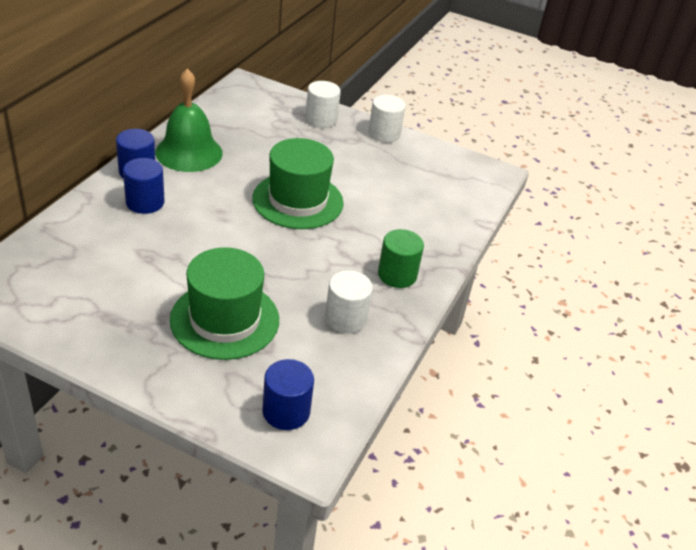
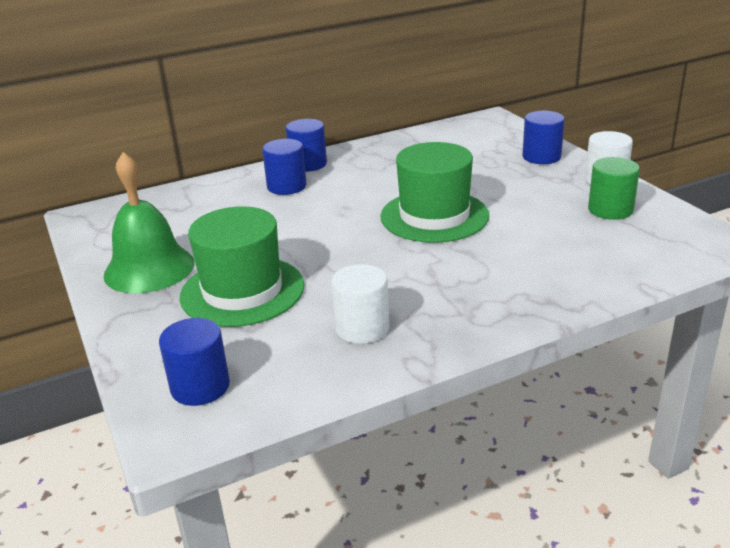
camera: 45 degrees right, 10 degrees down
green bell [155,69,223,172] -> green bell moved to [104,152,195,293]
white cylinder [305,81,341,128] -> blue cylinder [522,111,565,164]
green cylinder [378,229,424,288] -> green cylinder moved to [588,157,640,220]

